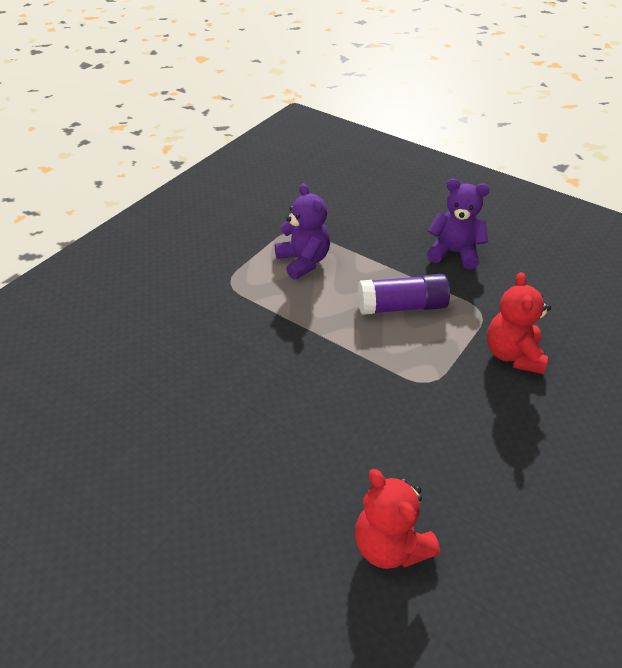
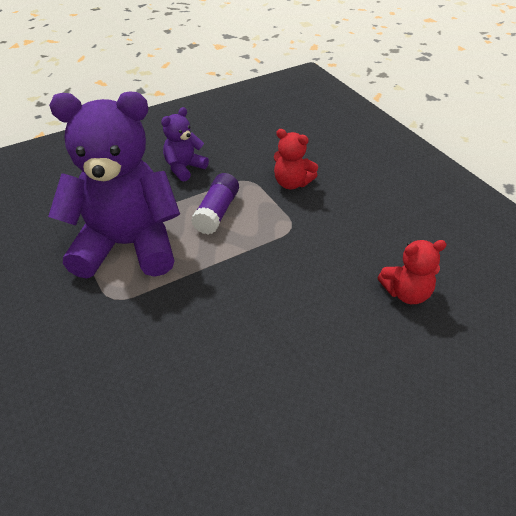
camera: 65 degrees left, 0 degrees up
purple teddy bear [275,184,330,280] -> purple teddy bear [48,92,180,279], size x2.23

